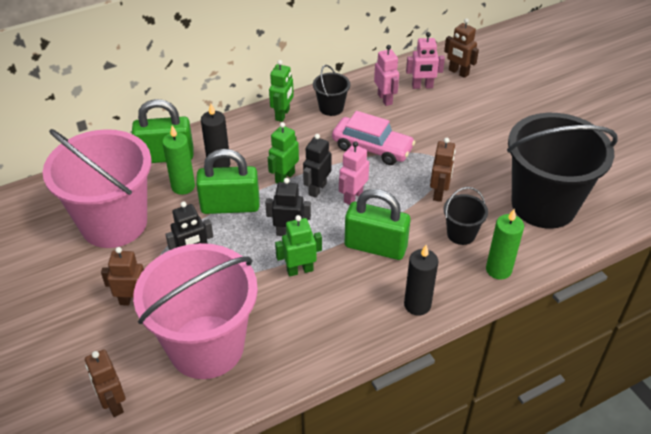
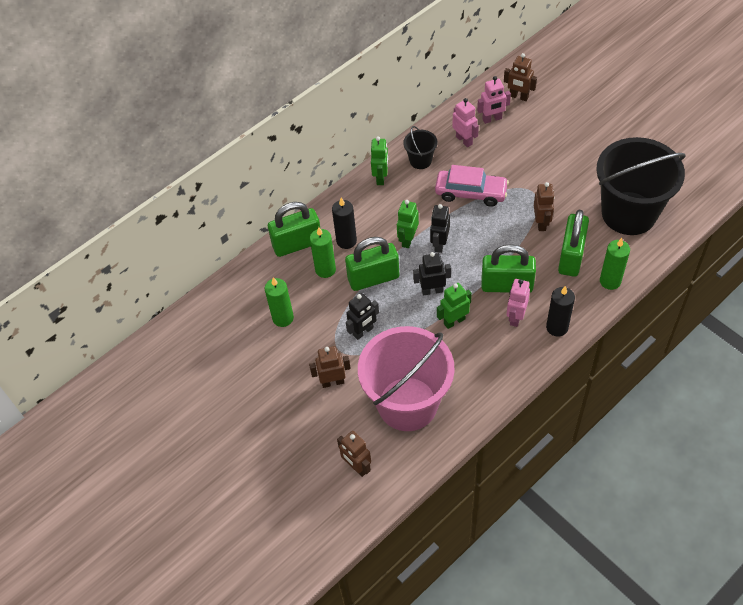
camera: 10 degrees left, 10 degrees up
pink bucket [43,129,152,248] -> green candle [265,277,294,327]
pink robot [339,141,369,205] -> pink robot moved to [506,279,530,327]
black bucket [444,187,488,245] -> green padlock [558,210,589,277]

